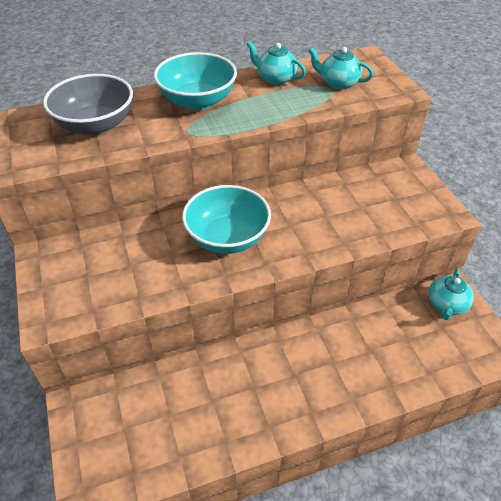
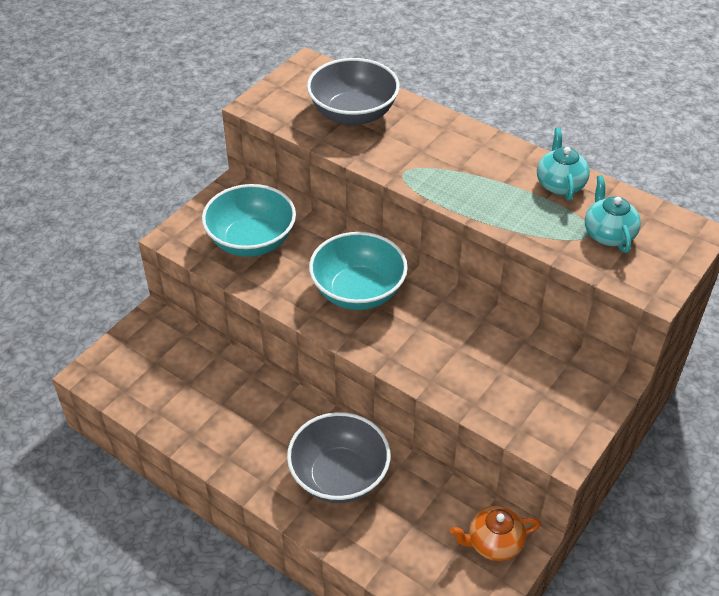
camera: 55 degrees right, 0 degrees up
turquoise bowl [154,52,237,110] -> turquoise bowl moved to [202,184,296,257]
turquoise teapot [429,268,474,320] -> orange teapot [450,506,541,561]
none -> grey bowl [287,412,391,503]

